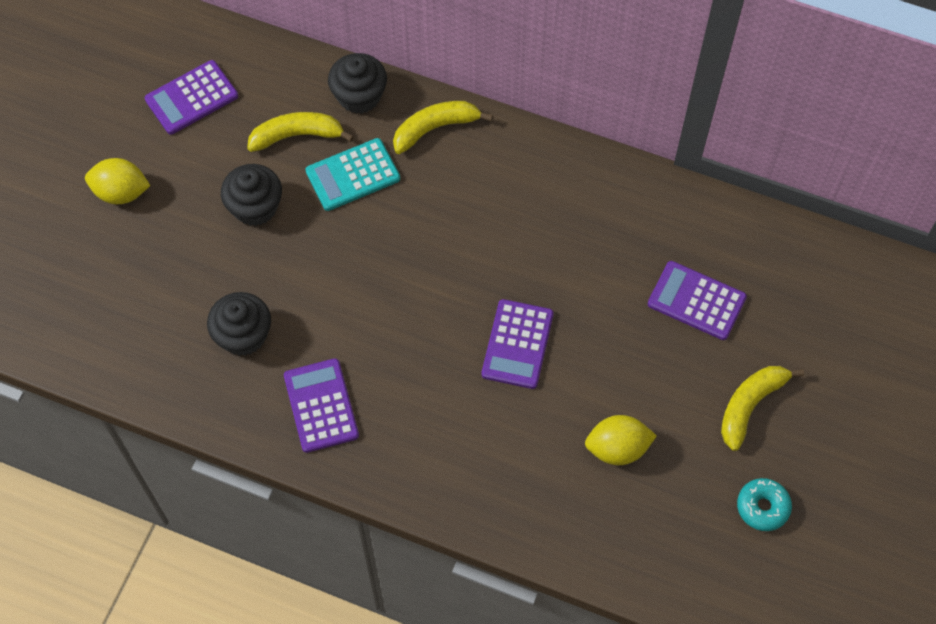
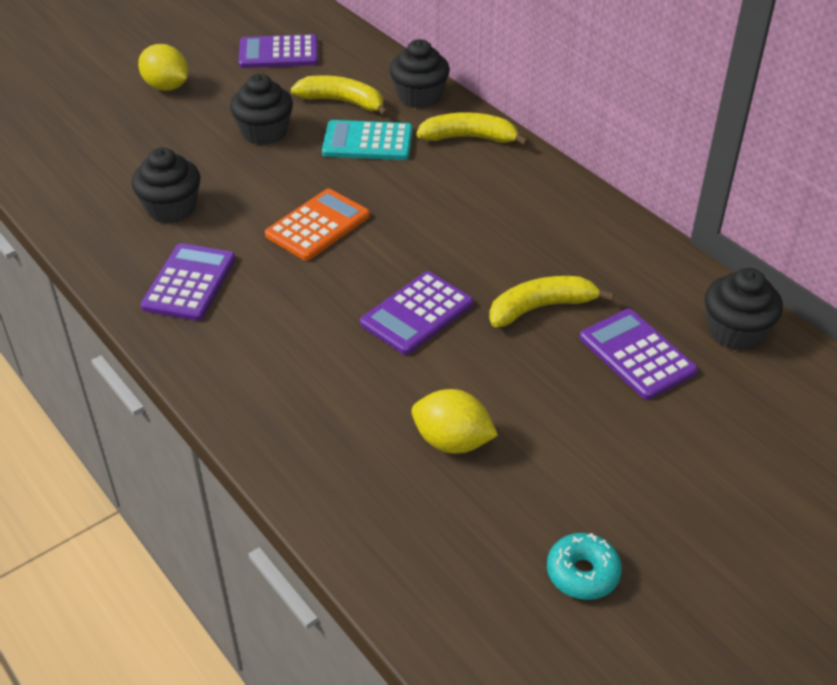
camera: 30 degrees right, 20 degrees down
yellow banana [721,366,804,451] -> yellow banana moved to [489,276,614,327]
none -> orange calculator [265,189,370,261]
none -> black cupcake [705,268,783,350]

